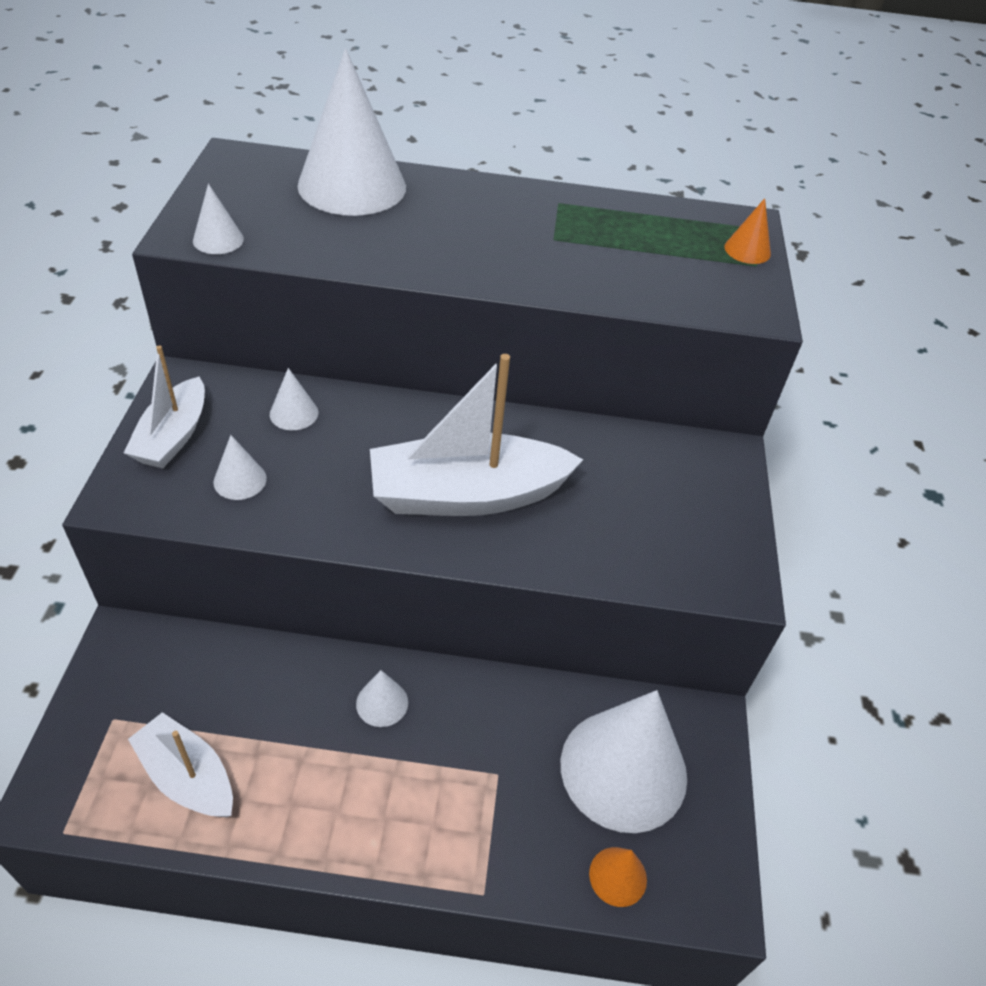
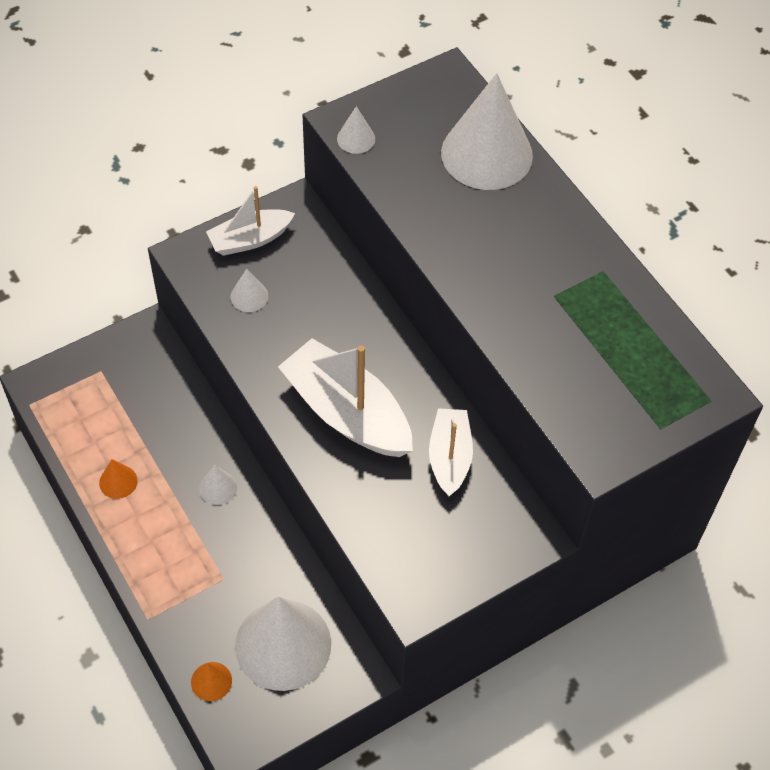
camera: 55 degrees right, 10 degrees up
white boat [128,712,233,818] -> white boat moved to [429,408,473,497]
white cone [270,368,318,430] -> none
orange cone [724,198,771,264] -> orange cone moved to [99,459,138,499]

